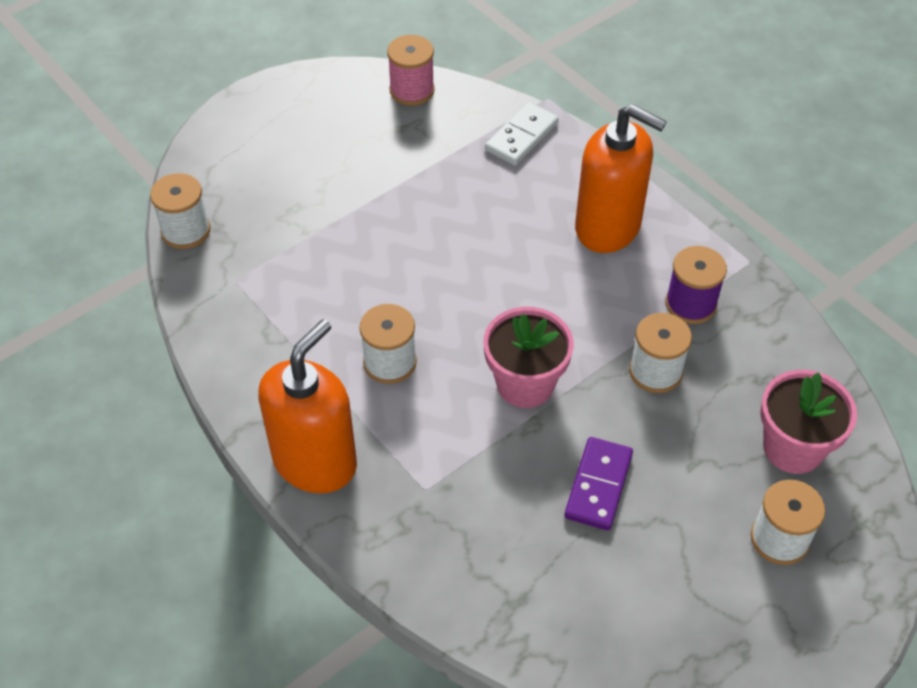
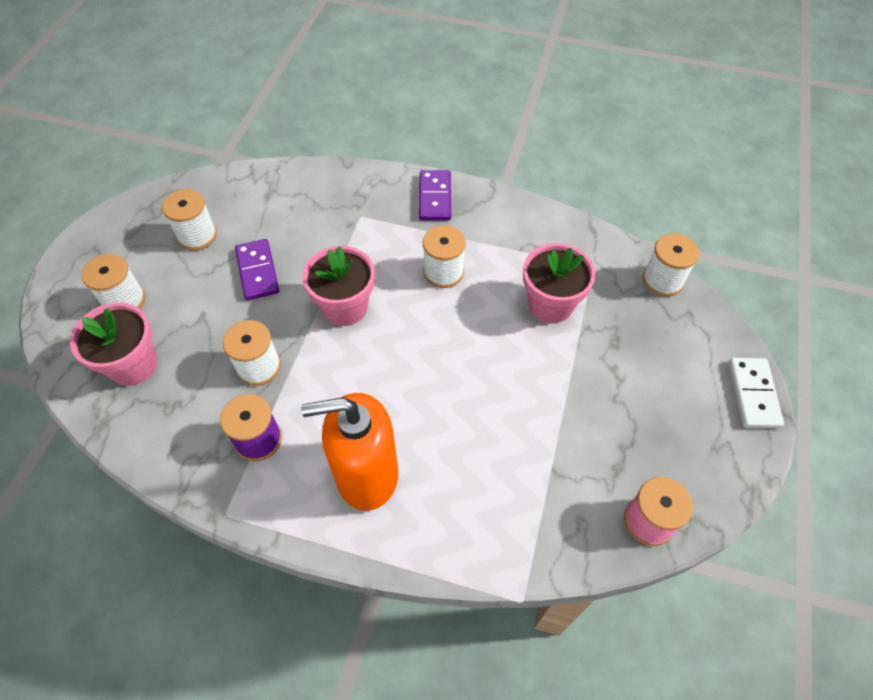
camera: 145 degrees right, 5 degrees up
orange soap dispenser [258,319,357,493] -> purple domino [419,170,451,221]
white domino [485,102,559,165] -> white domino moved to [729,358,784,428]
none -> white spool [162,189,217,251]
none -> pink flower pot [523,243,596,323]

